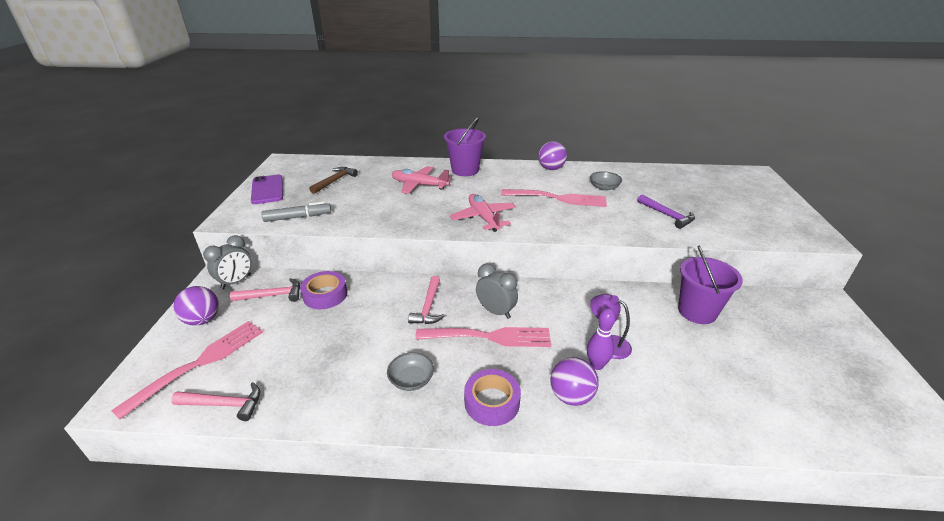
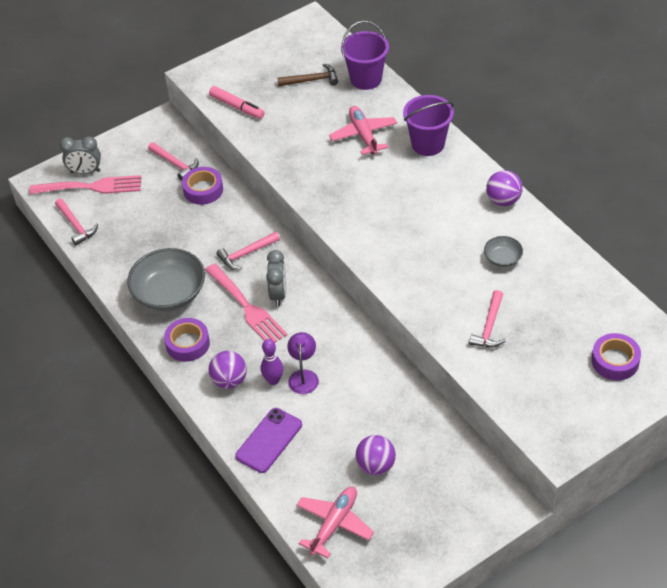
camera: 55 degrees right, 15 degrees up
purple ball [173,286,219,326] -> purple ball moved to [356,435,396,476]
grey clock [203,235,252,289] -> grey clock moved to [59,136,101,174]
purple phone [251,175,283,204] -> purple phone moved to [235,408,302,473]
grey marker [262,202,331,222] -> pink marker [209,86,265,119]
grey bowl [387,352,434,391] -> grey bowl [127,248,205,311], size x2.06
pink plane [450,194,516,232] -> pink plane moved to [296,487,374,558]
pink fork [501,189,607,207] -> none
purple hammer [638,195,695,229] -> pink hammer [469,290,506,347]
purple bucket [678,246,743,324] -> purple bucket moved to [341,21,389,90]
none -> purple tape [591,333,641,380]

